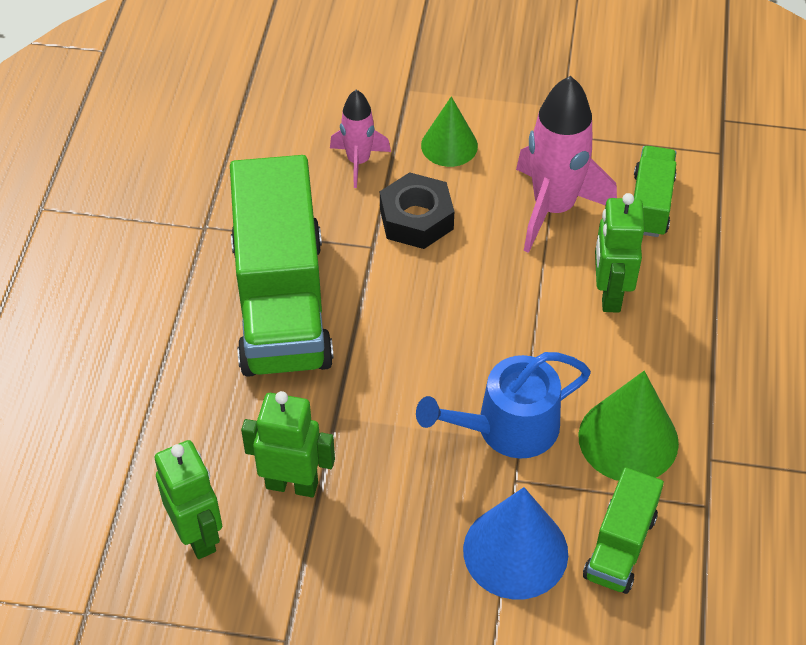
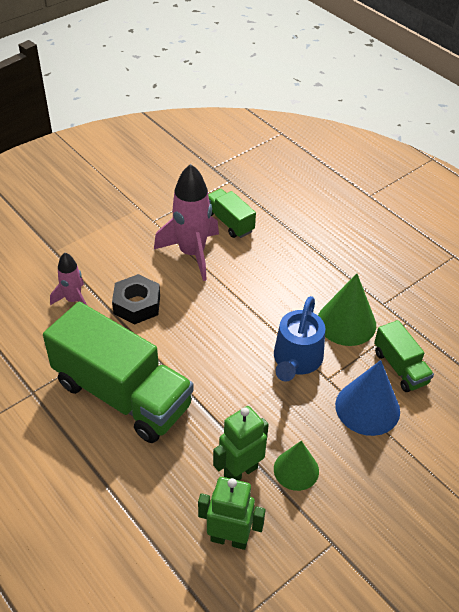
camera: 50 degrees left, 5 degrees down
green cone [421,96,478,167] -> green cone moved to [274,441,319,491]
green robot [595,193,645,313] -> none

